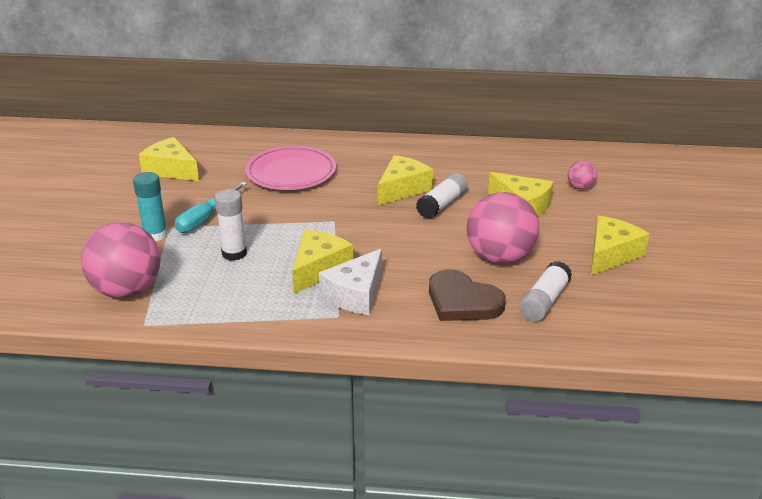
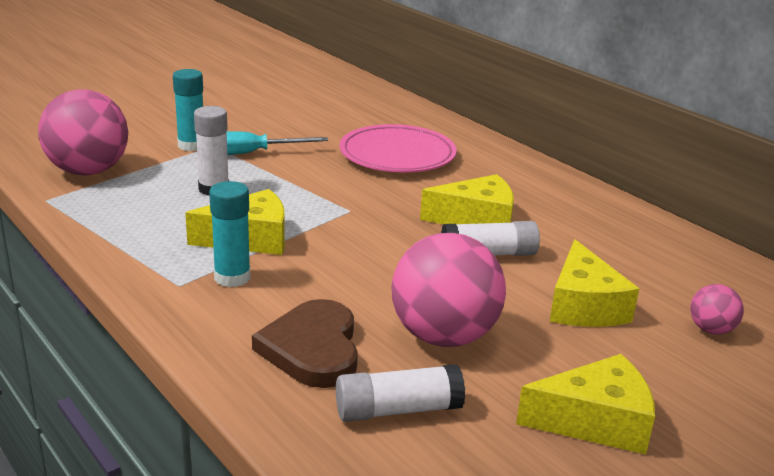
camera: 45 degrees right, 5 degrees down
yellow cheese [139,137,199,181] -> none
white cheese [319,249,382,315] -> turquoise glue stick [209,181,251,287]

